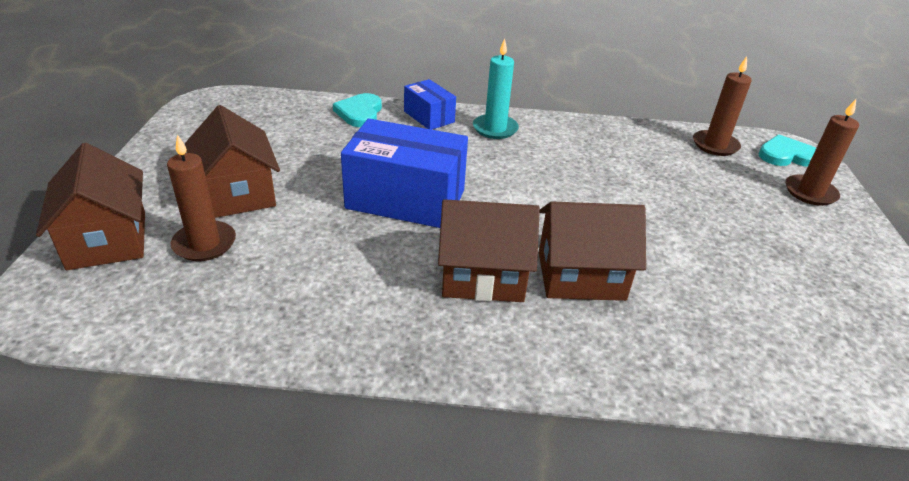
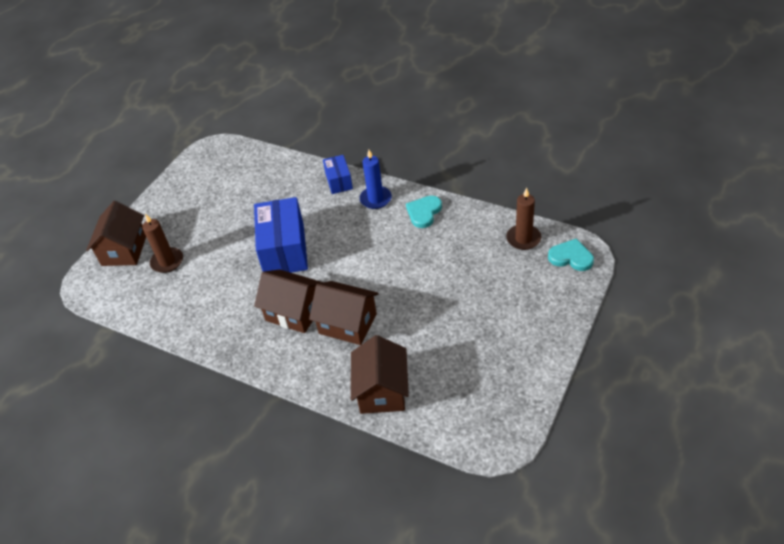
camera: 30 degrees right, 10 degrees up
brown house [185,105,280,218] -> brown house moved to [351,335,409,414]
turquoise heart [333,93,382,127] -> turquoise heart moved to [406,196,442,228]
blue box [341,119,468,228] -> blue box turned 45 degrees clockwise [254,197,308,273]
turquoise candle [473,39,519,139] -> blue candle [360,150,392,209]
brown candle [785,99,859,206] -> none

